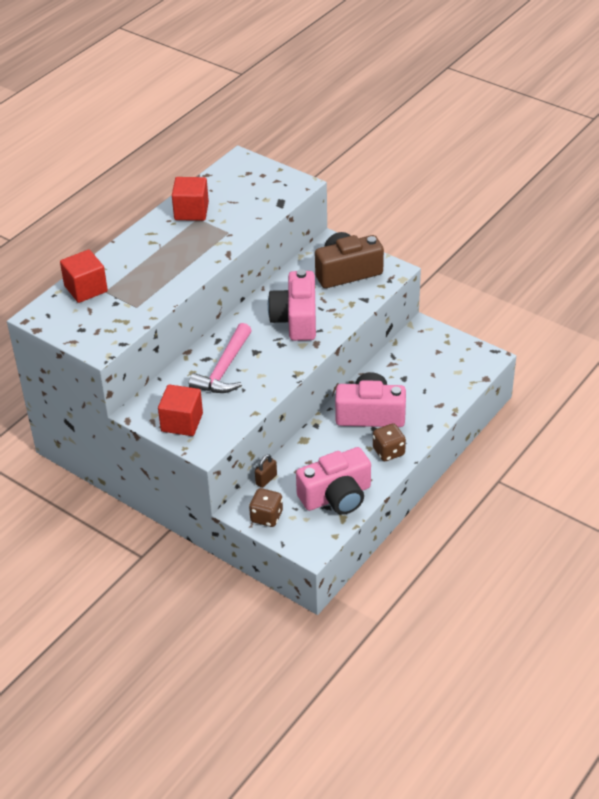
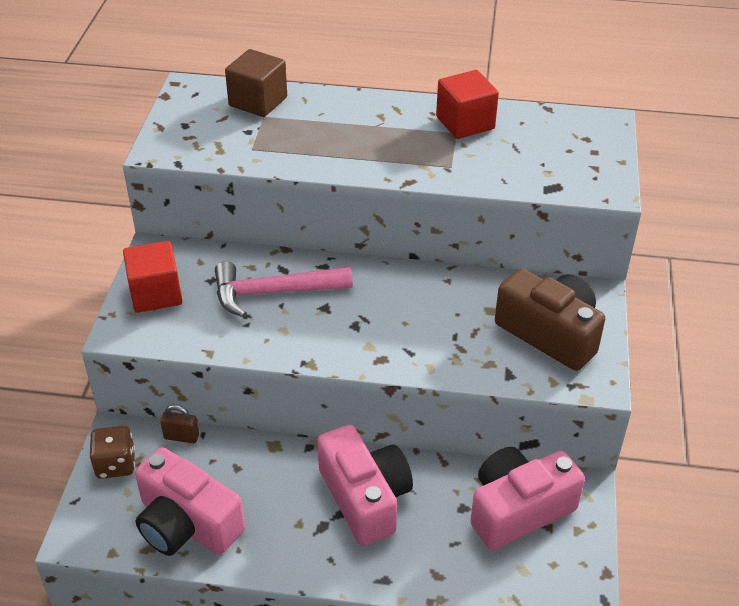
camera: 60 degrees right, 0 degrees up
red cube [60,249,108,303] -> brown cube [225,49,287,117]
pink camera [268,269,316,341] -> pink camera moved to [470,447,585,550]
brown dice [373,423,406,461] -> none

